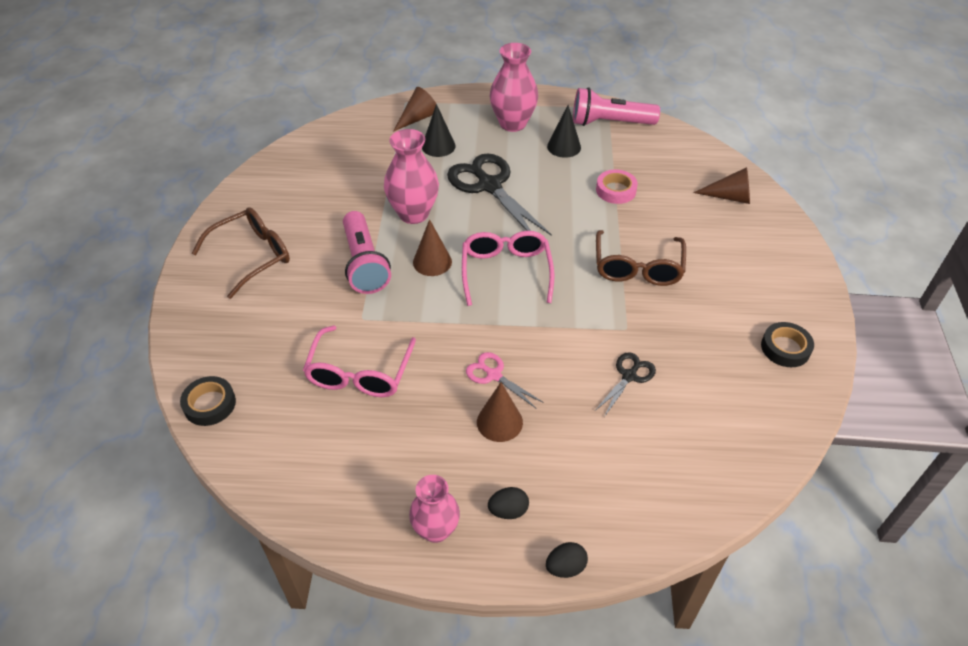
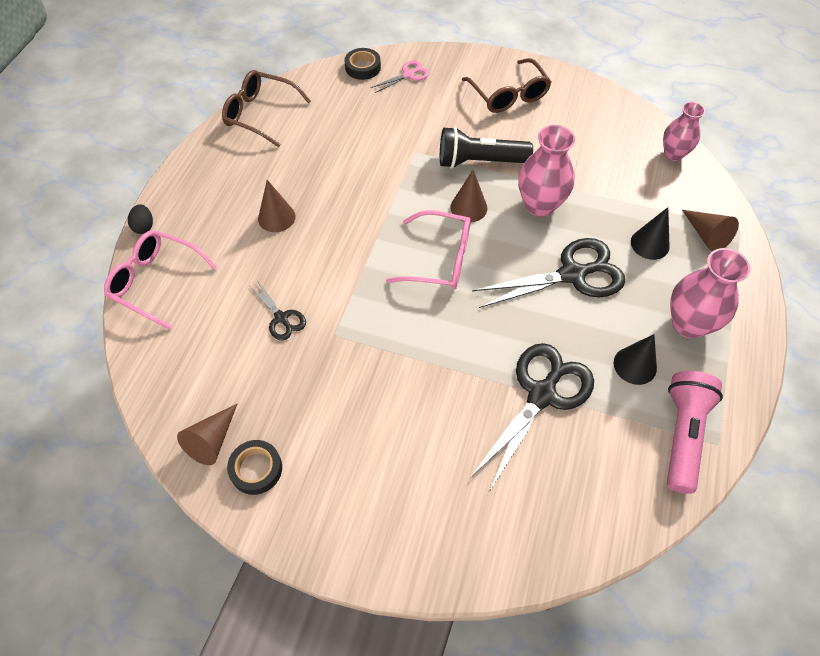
camera: 105 degrees right, 10 degrees up
pink glasses [303,325,416,397] -> pink glasses moved to [104,230,218,330]
pink flashlight [343,211,391,294] -> black flashlight [440,127,533,169]
pink vase [409,475,460,543] -> pink vase moved to [663,102,705,161]
pink scissors [466,352,543,409] -> pink scissors moved to [370,61,429,93]
black egg [488,487,529,519] -> none
pink tape [596,170,638,204] -> black scissors [470,343,594,492]
brown glasses [596,230,686,286] -> brown glasses moved to [222,70,311,147]
brown cone [693,167,750,204] -> brown cone moved to [177,403,238,465]

